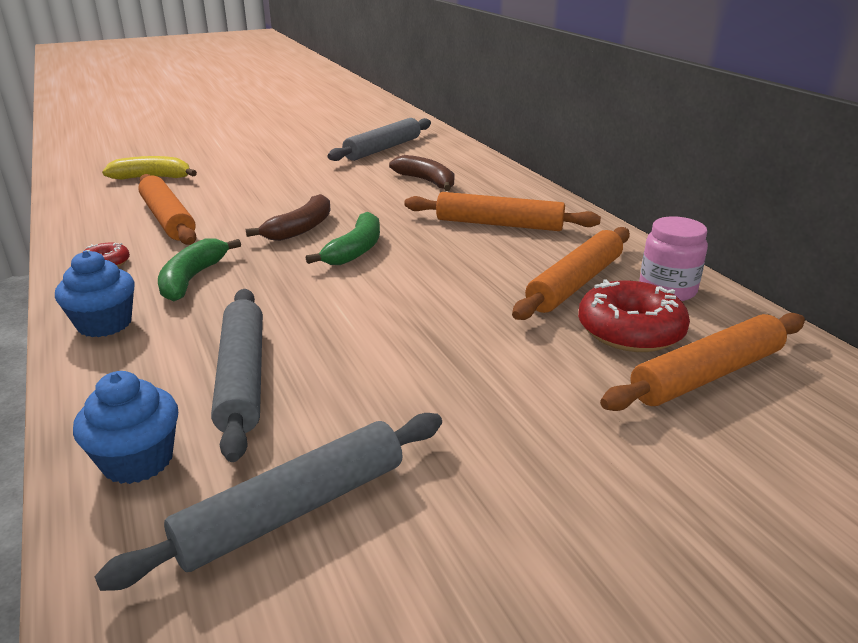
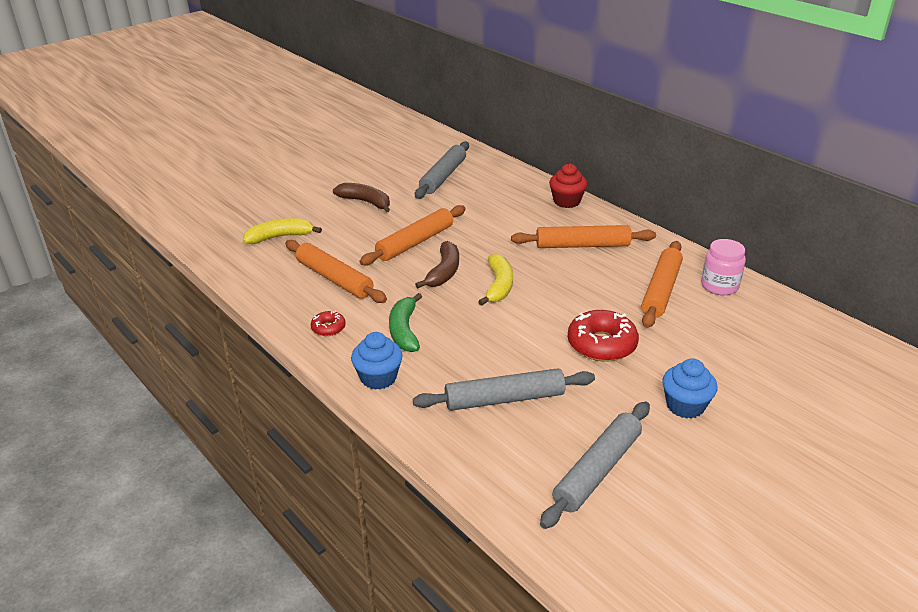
camera: 15 degrees left, 5 degrees up
blue cupcake [73,371,178,484] -> blue cupcake moved to [662,358,718,419]
grey rolling pin [211,289,263,462] -> grey rolling pin turned 75 degrees counterclockwise [413,368,595,411]
green banana [306,212,380,265] -> yellow banana [478,254,513,306]
brown banana [389,155,454,191] -> brown banana moved to [333,183,390,212]
red donut [578,279,690,352] -> red donut moved to [568,310,639,362]
orange rolling pin [600,313,805,411] -> orange rolling pin moved to [359,205,466,265]
none -> red cupcake [549,164,587,208]

